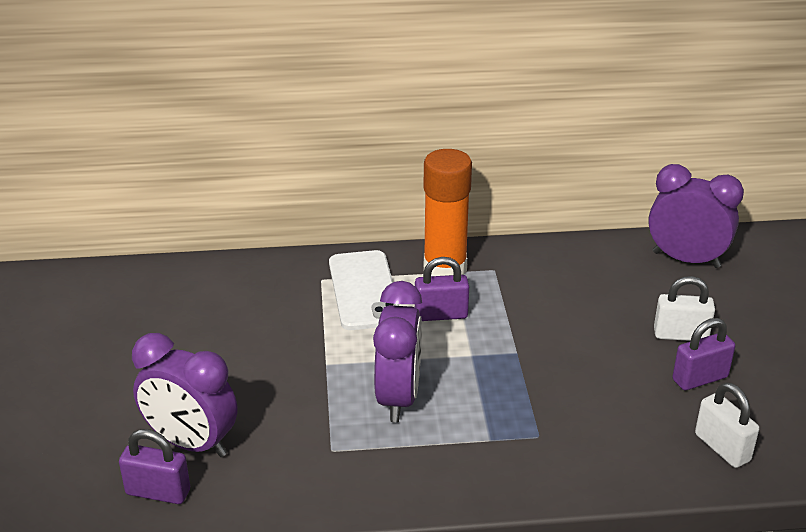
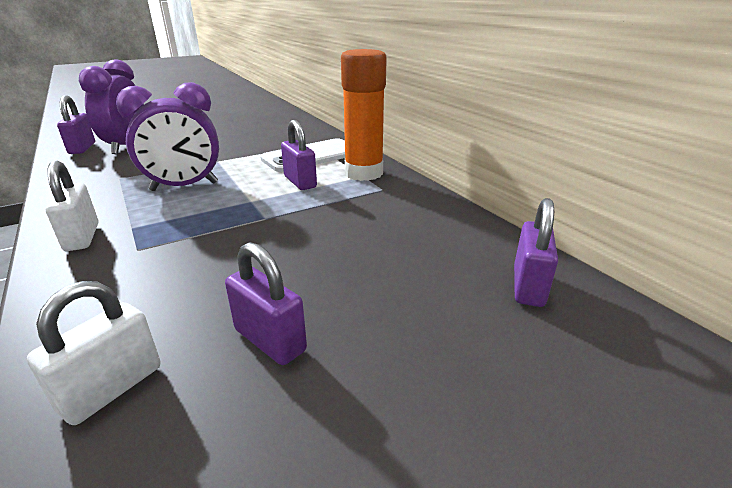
camera: 65 degrees right, 5 degrees down
purple clock [648,164,744,268] -> purple padlock [514,198,558,307]
white padlock [654,276,715,341] -> white padlock moved to [46,160,98,251]

